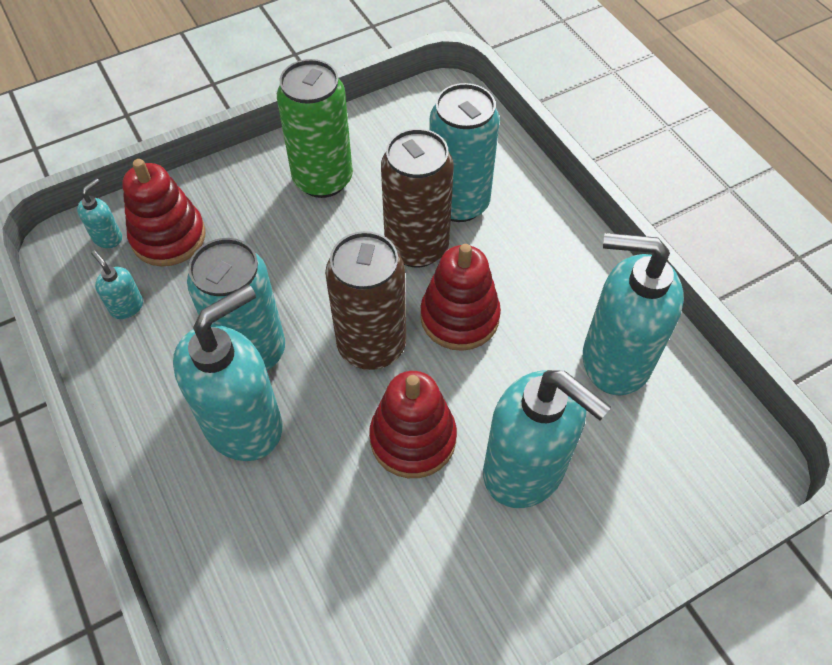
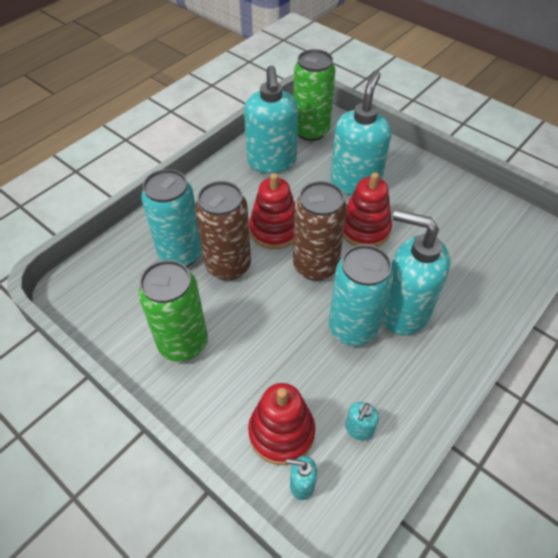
camera: 110 degrees left, 5 degrees down
none -> green can [293,49,335,141]

